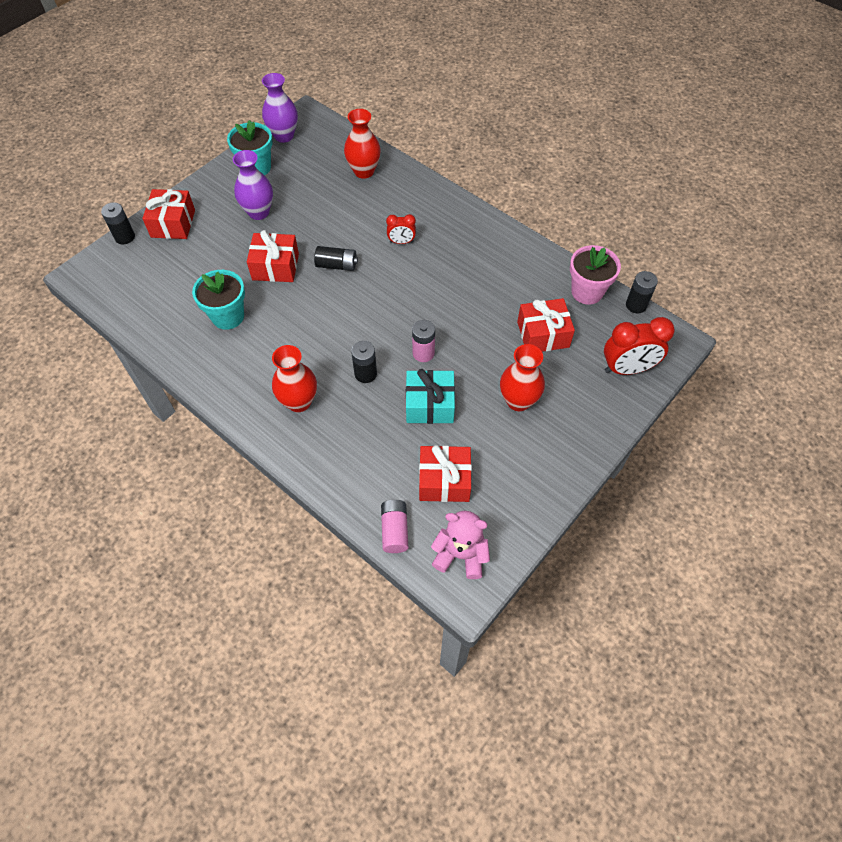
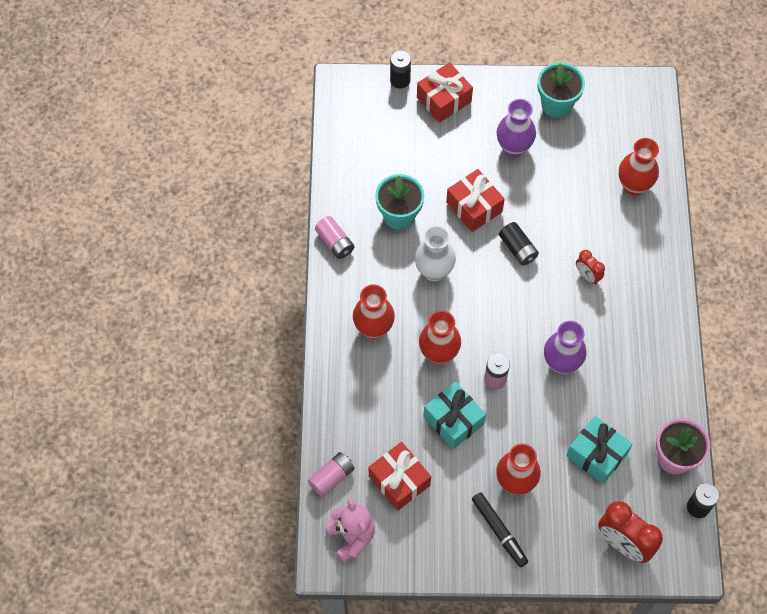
camera: 50 degrees right, 5 degrees up
purple vase [262,73,298,143] -> purple vase moved to [544,321,587,374]
black battery [351,341,377,383] -> red vase [419,310,461,364]
red gift [517,298,575,352] -> turquoise gift [566,416,632,484]
none -> pink battery [315,216,354,259]
none -> white vase [415,226,456,281]
none -> black marker [472,492,528,567]

